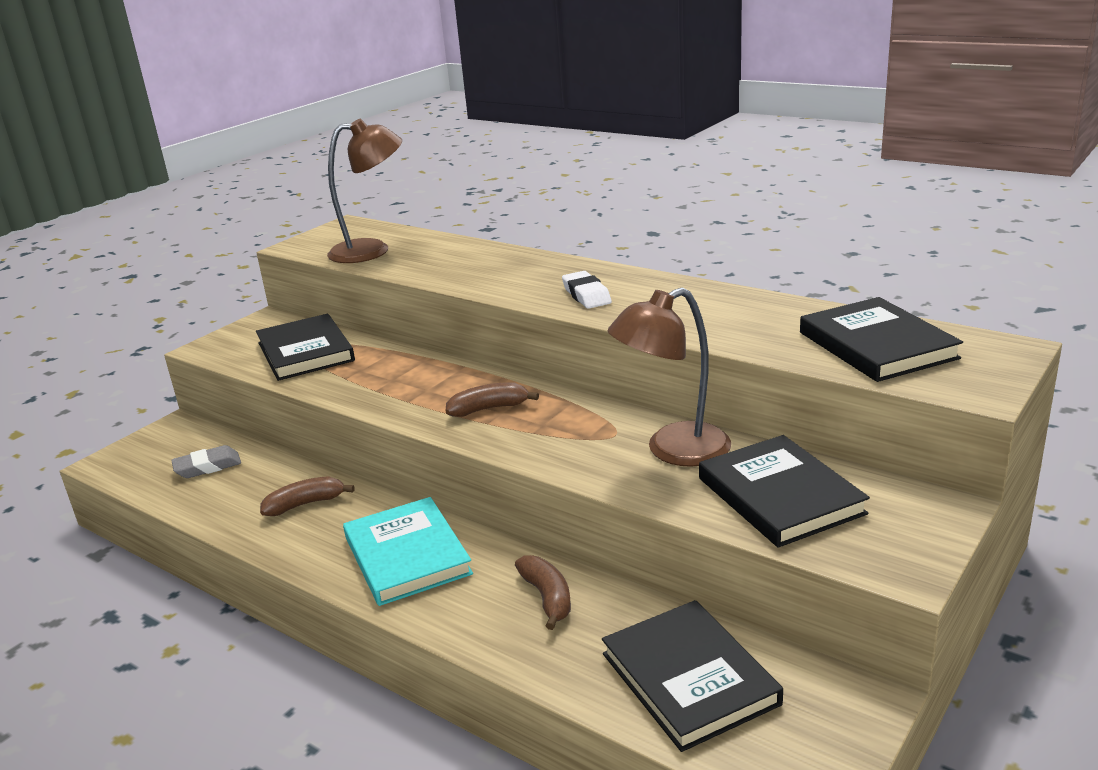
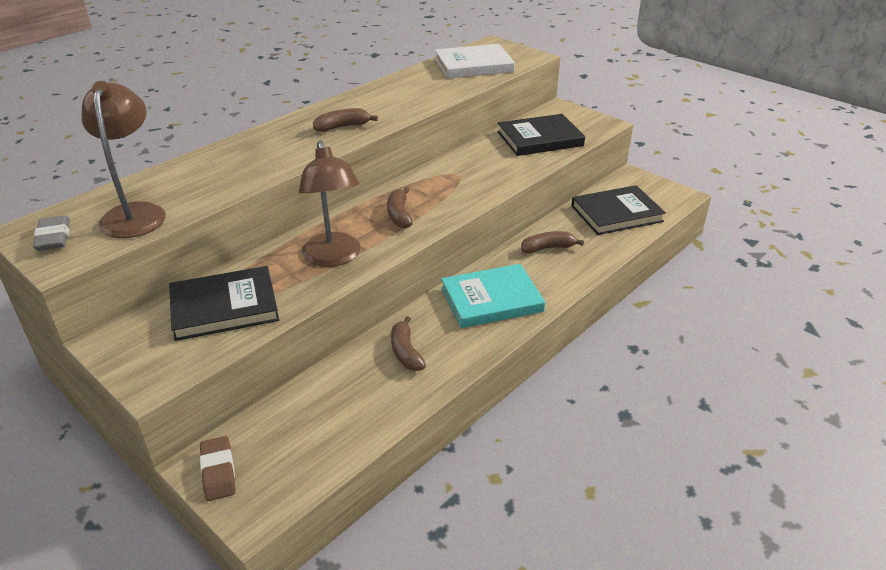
camera: 85 degrees left, 10 degrees up
grey eraser [171,445,241,478] -> grey eraser moved to [33,215,70,251]
white eraser [562,271,612,309] -> brown banana [313,108,378,132]
brown lamp [608,288,731,467] -> brown lamp moved to [299,141,361,267]
black book [800,297,963,382] -> white book [435,44,515,78]
none -> brown eraser [200,436,236,501]

